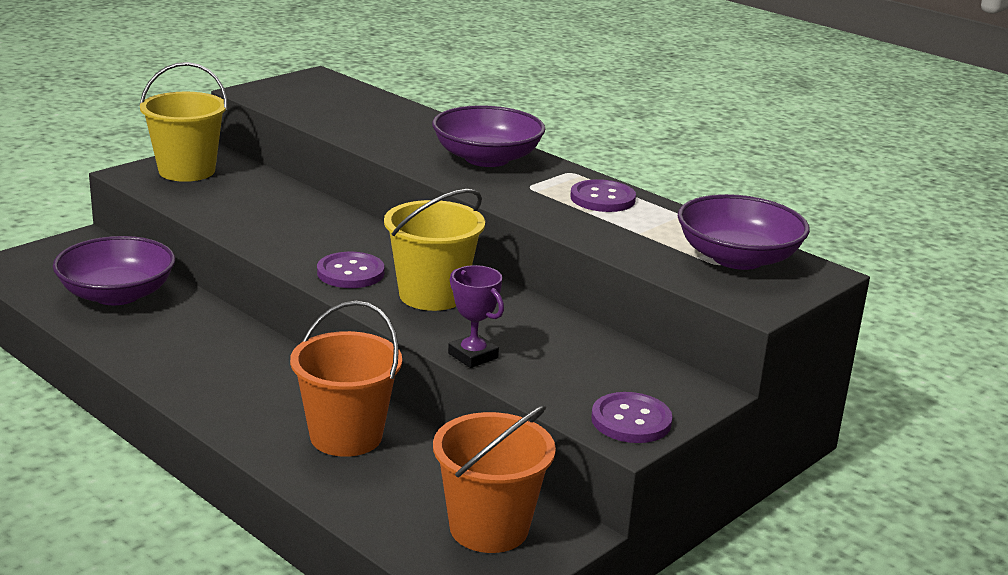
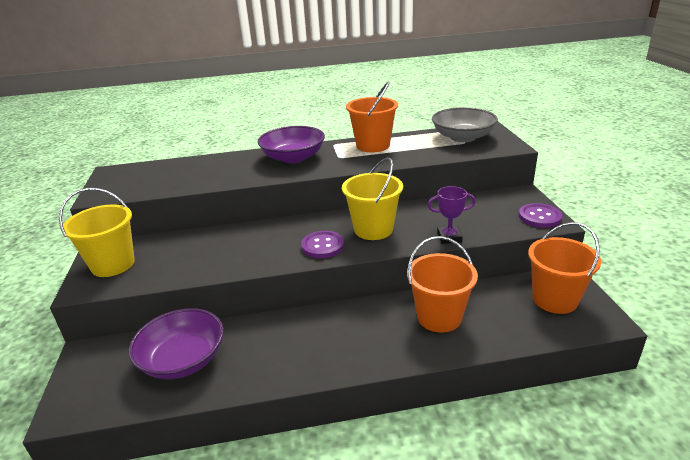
camera: 50 degrees left, 5 degrees up
purple button [570,179,636,212] -> orange bucket [346,81,398,152]
purple bowl [678,194,810,270] -> grey bowl [432,107,498,142]

